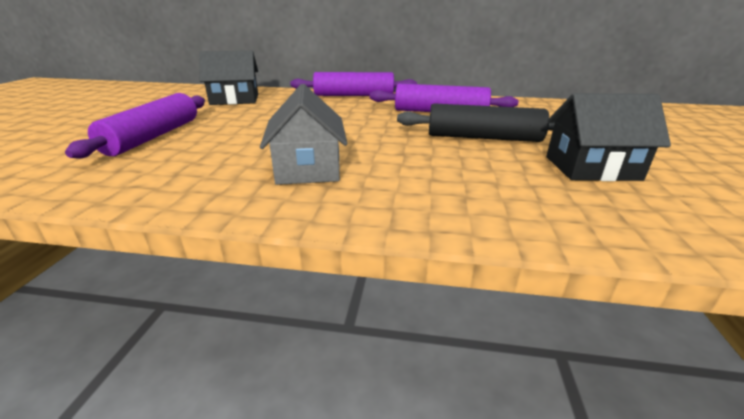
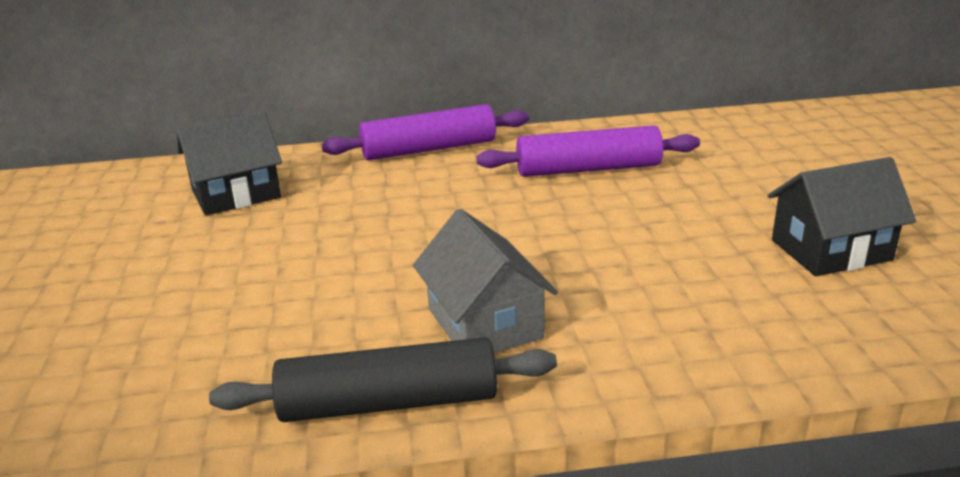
camera: 15 degrees left, 0 degrees up
purple rolling pin [65,93,205,159] -> none
black rolling pin [397,103,555,142] -> black rolling pin moved to [209,337,557,422]

